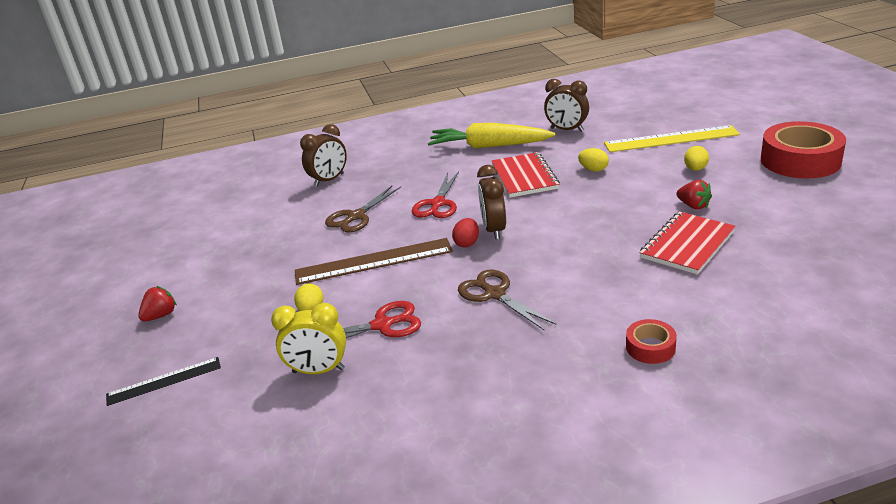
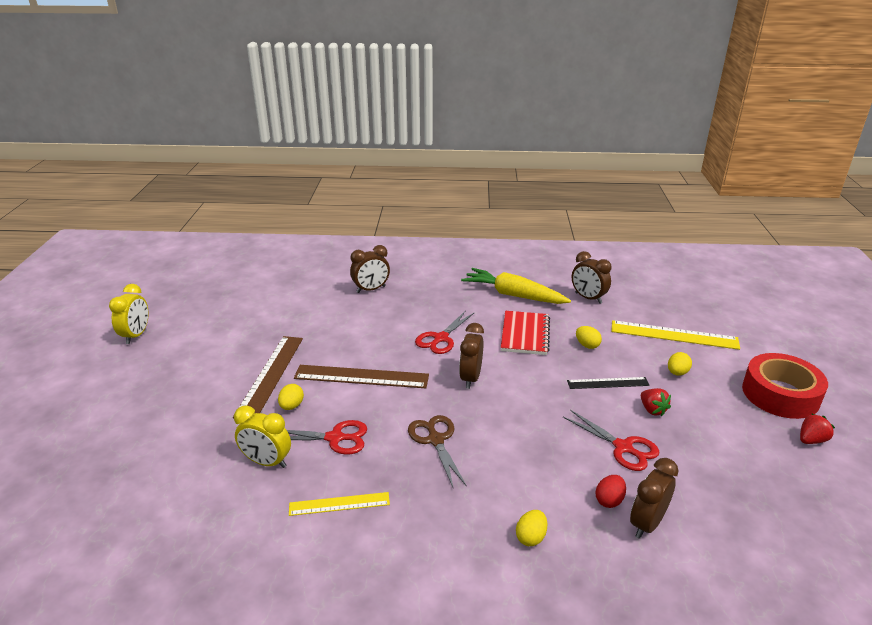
camera: 15 degrees right, 0 degrees up
black ruler [106,357,221,406] -> black ruler moved to [567,377,650,389]
red strawberry [138,286,177,322] -> red strawberry moved to [800,413,835,444]
brown scissors [325,186,401,233] -> none
red egg [452,218,479,248] -> red egg moved to [596,475,626,508]
red tape [626,319,677,364] -> yellow egg [516,510,548,546]
red notebook [639,211,736,275] -> red scissors [563,410,659,471]
none -> yellow clock [109,284,149,344]
none -> brown ruler [233,336,303,418]
none -> yellow ruler [289,492,390,516]
none -> brown clock [630,458,679,539]

